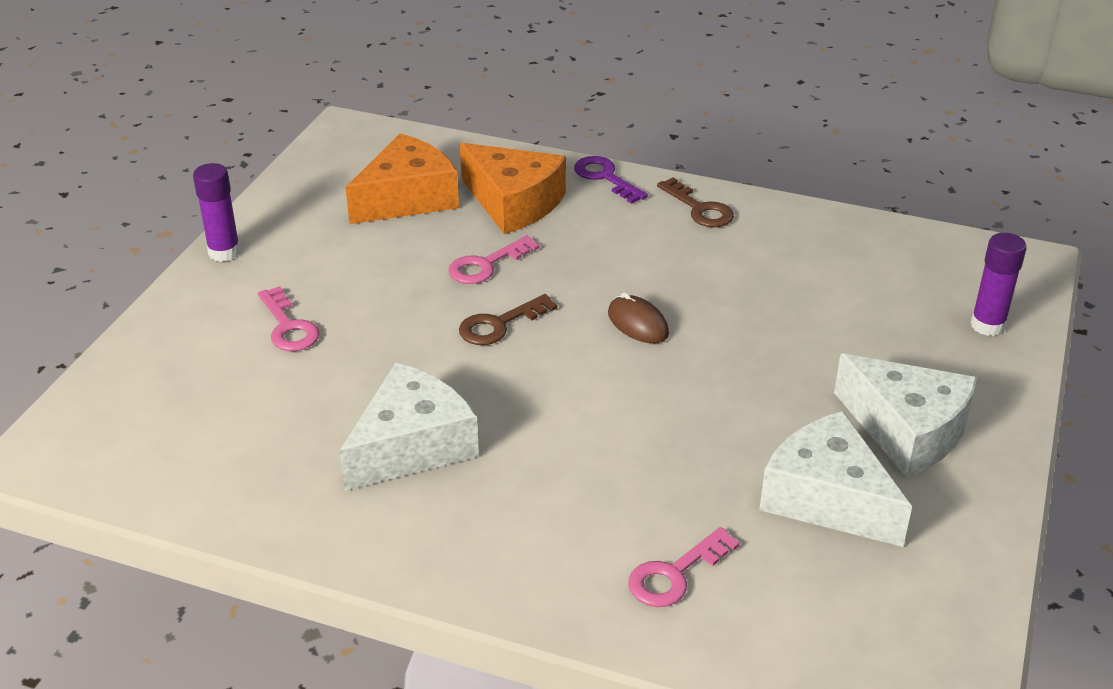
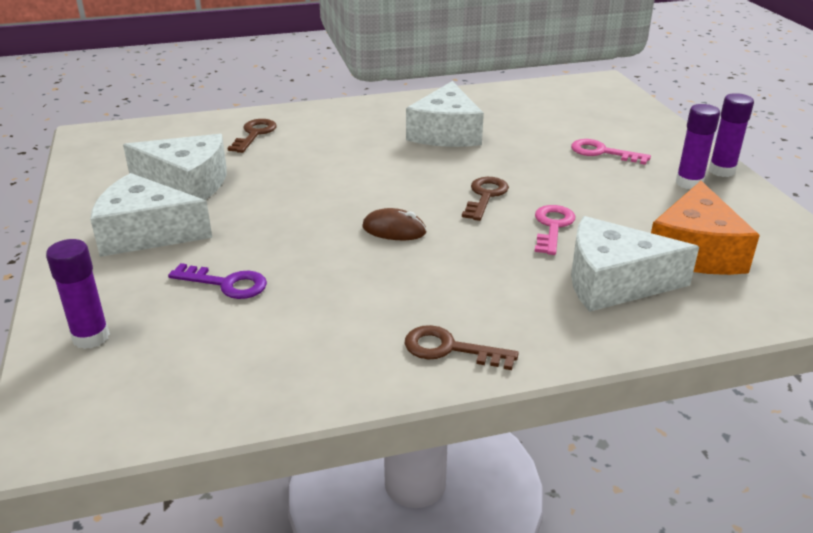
camera: 145 degrees right, 5 degrees down
orange cheese [460,143,566,234] -> white cheese [571,216,699,312]
purple key [574,156,648,204] -> purple key moved to [168,263,267,299]
pink key [628,527,740,607] -> brown key [227,119,277,153]
none -> purple glue stick [676,104,720,189]

